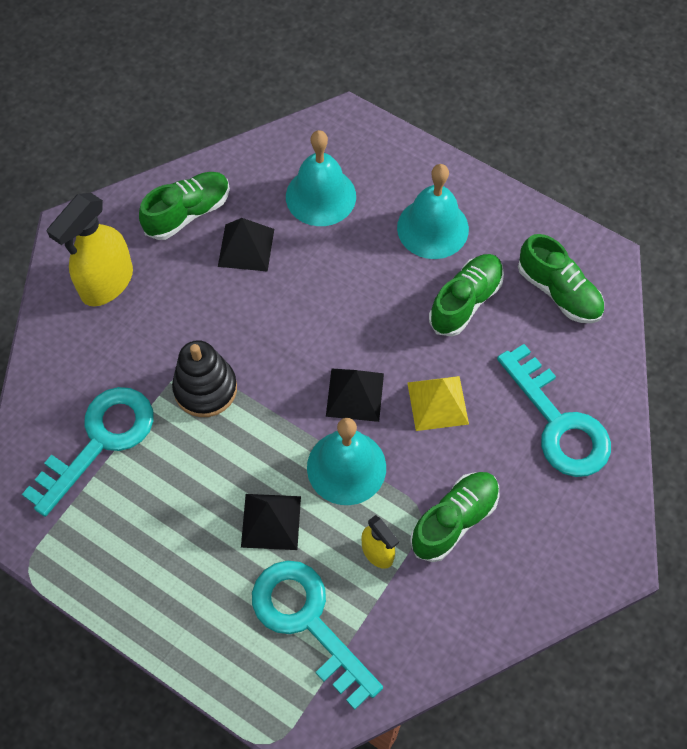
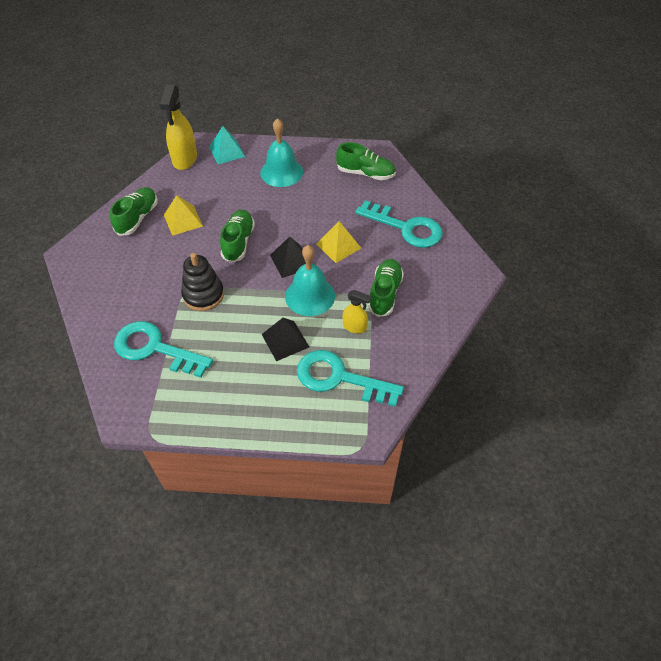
camera: 30 degrees left, 10 degrees down
turquoise key [22,387,154,517] -> turquoise key turned 75 degrees counterclockwise [114,321,213,378]
yellow spray bottle [47,193,133,306] -> yellow spray bottle moved to [159,84,197,170]
black pyramid [218,218,274,272] -> yellow pyramid [164,195,203,236]
turquoise bell [286,130,356,226] -> none
green shoe [429,254,504,336] -> green shoe moved to [220,210,255,263]
none -> turquoise pyramid [209,126,245,164]

